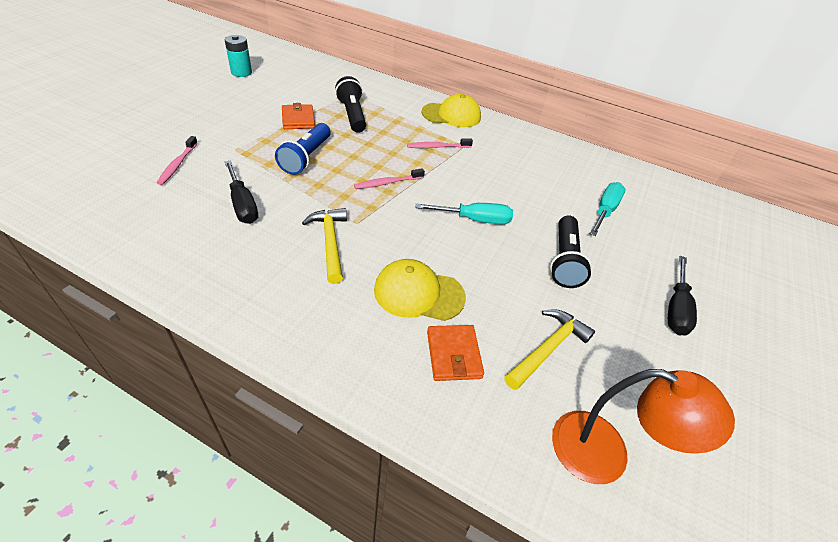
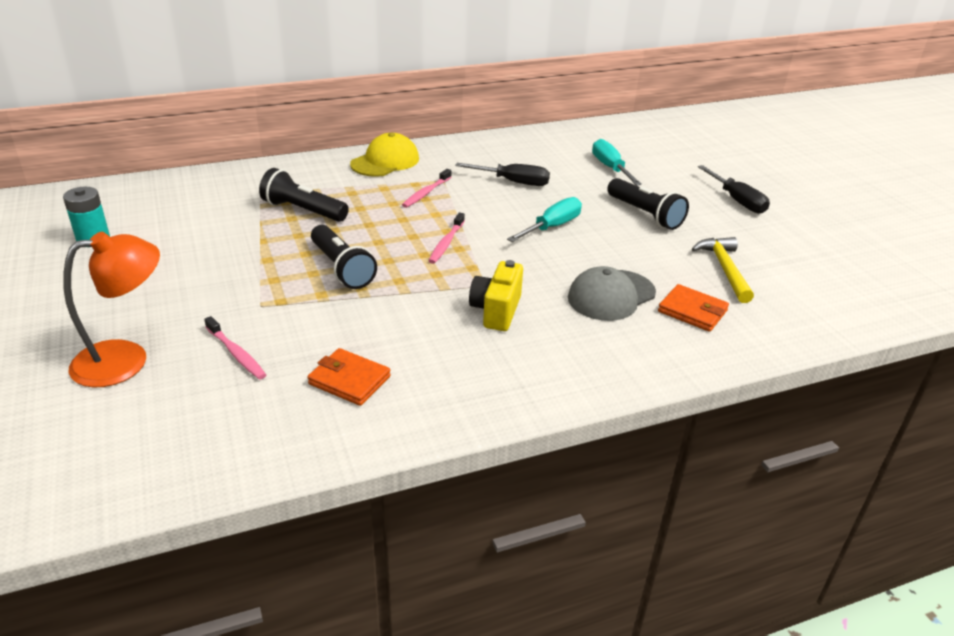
camera: 45 degrees left, 10 degrees down
black screwdriver [225,161,258,224] -> black screwdriver moved to [455,163,550,186]
blue flashlight [275,123,331,175] -> black flashlight [311,225,377,289]
orange wallet [282,103,315,129] -> orange wallet moved to [308,348,391,406]
yellow hammer [302,208,347,284] -> yellow camera [469,260,523,331]
yellow cap [374,259,466,321] -> grey cap [568,266,656,321]
orange lamp [552,369,735,484] -> orange lamp moved to [63,232,160,387]

